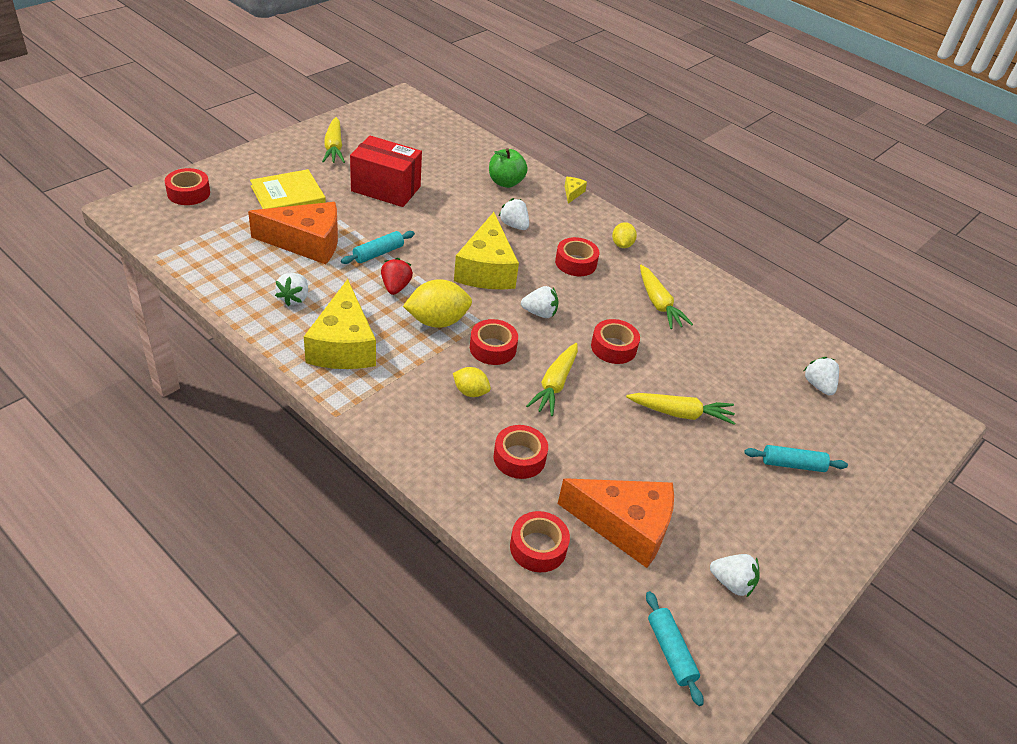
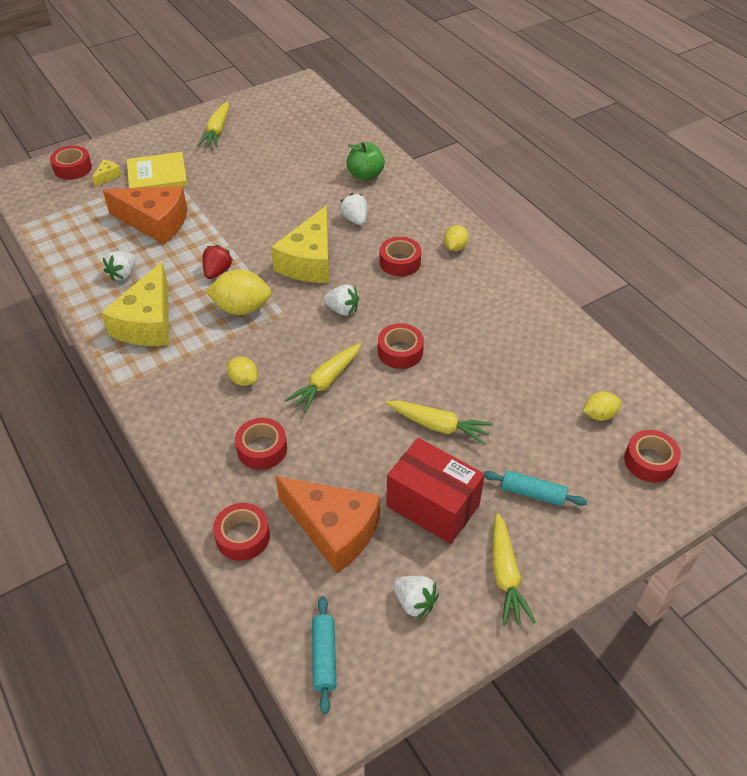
camera: 20 degrees right, 5 degrees up
turquoise rolling pin [341,231,415,264] -> none
red box [350,135,422,207] -> red box moved to [386,438,485,544]
red tape [470,319,518,365] -> red tape moved to [624,430,681,483]
yellow cheese [565,177,587,204] -> yellow cheese moved to [92,160,122,187]
yellow carrot [640,265,693,329] -> yellow carrot moved to [492,513,536,626]
white strawberry [804,357,839,396] -> yellow lemon [583,392,621,421]

